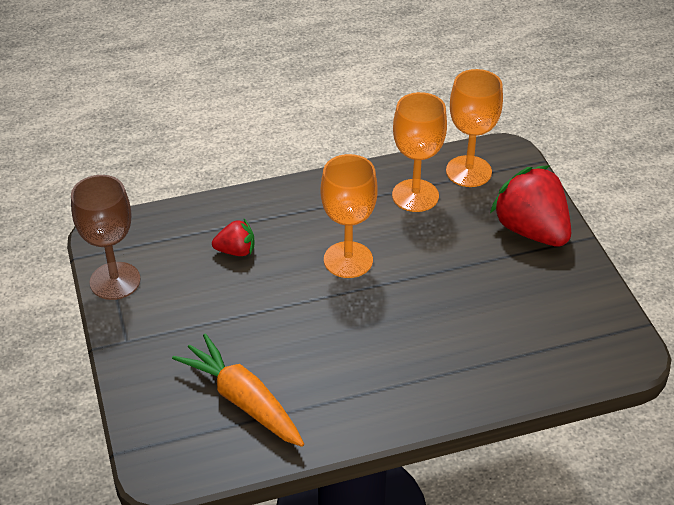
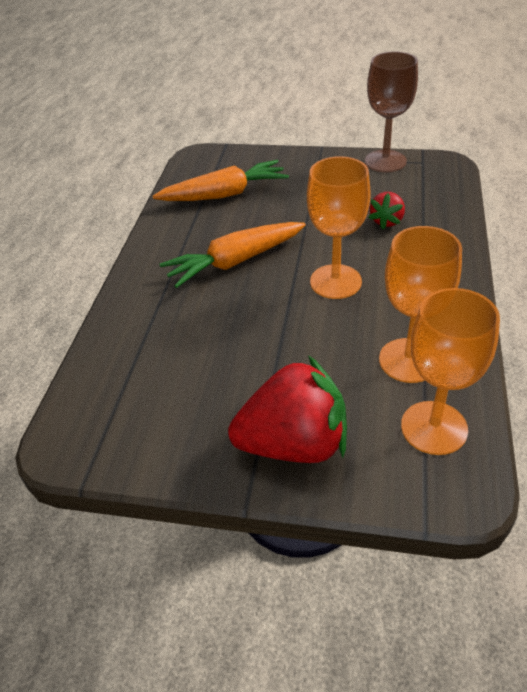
camera: 120 degrees right, 0 degrees up
none -> orange carrot [159,222,306,288]

